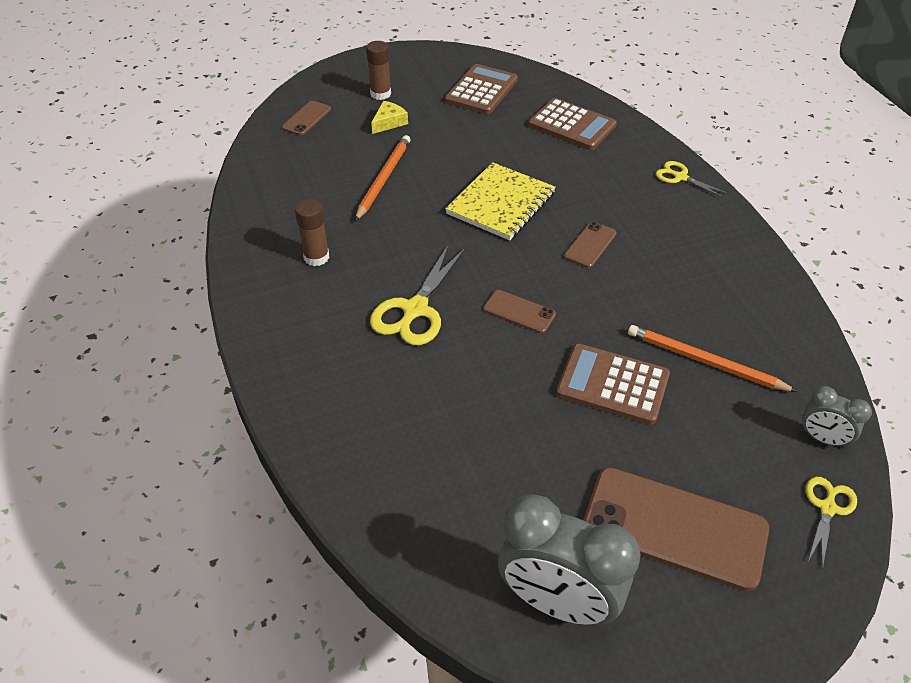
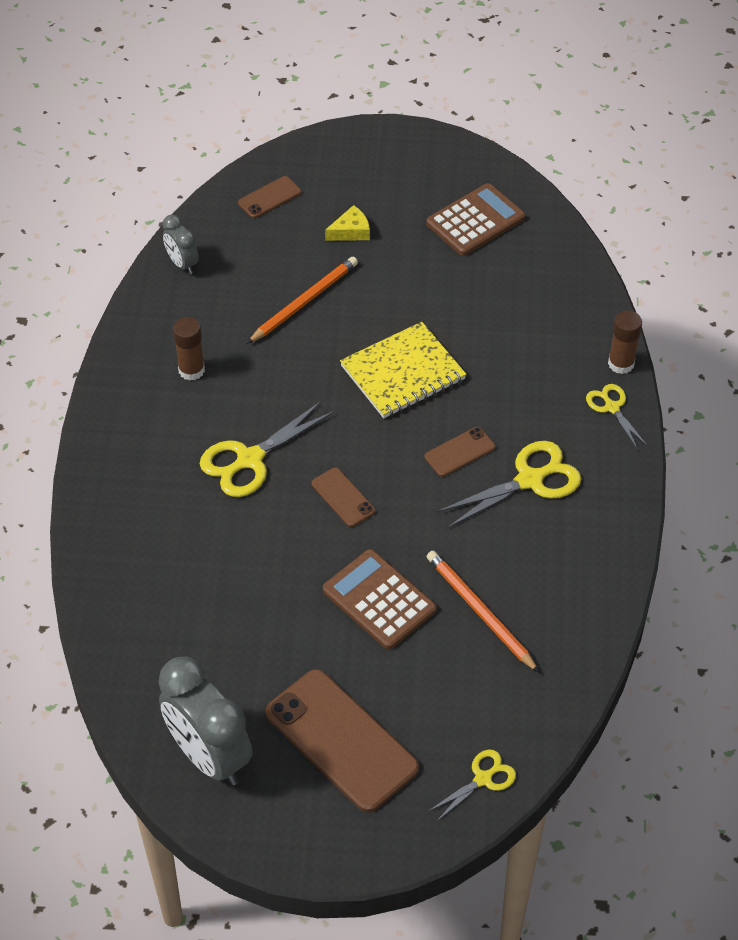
camera: 25 degrees right, 5 degrees up
brown glue stick [366,41,391,100] -> brown glue stick moved to [608,311,642,374]
brown calculator [528,98,617,150] -> none
grey clock [801,386,872,449] -> grey clock moved to [162,215,199,274]
none -> yellow scissors [437,441,581,528]

